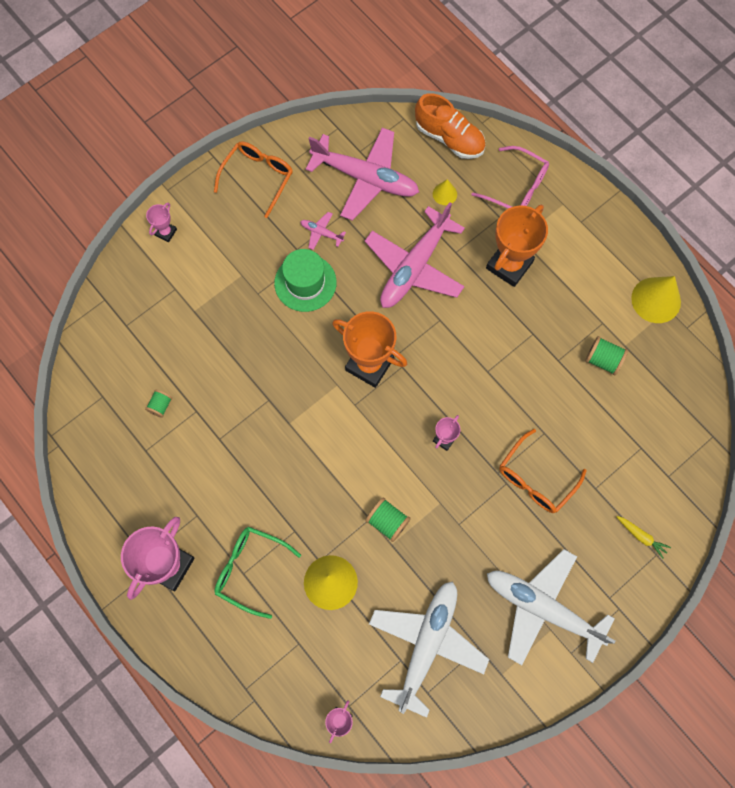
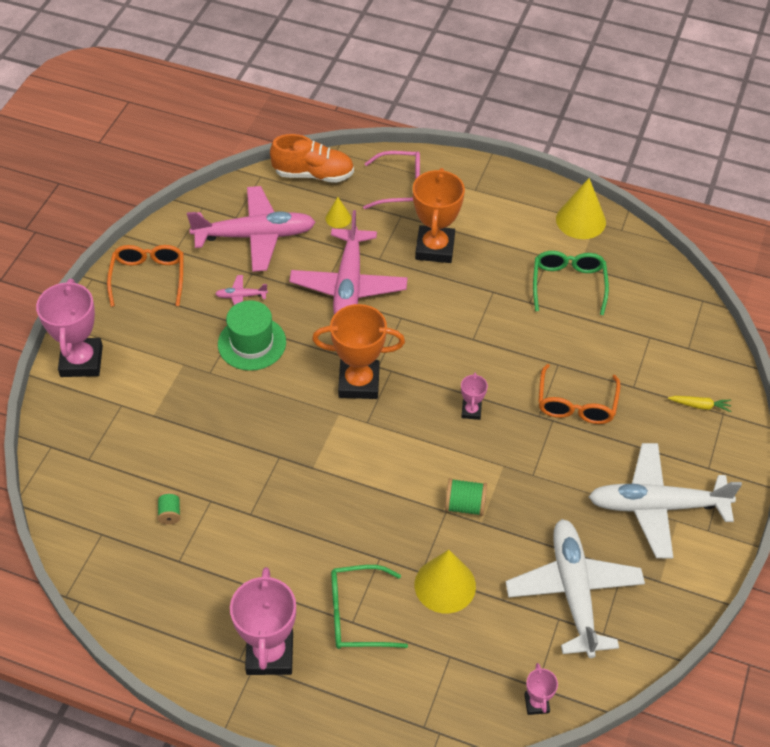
camera: 30 degrees left, 20 degrees down
pink trophy [146,203,177,242] -> pink trophy [36,279,103,377], size x2.09
green spool [585,336,628,375] -> green glasses [533,251,609,315]

